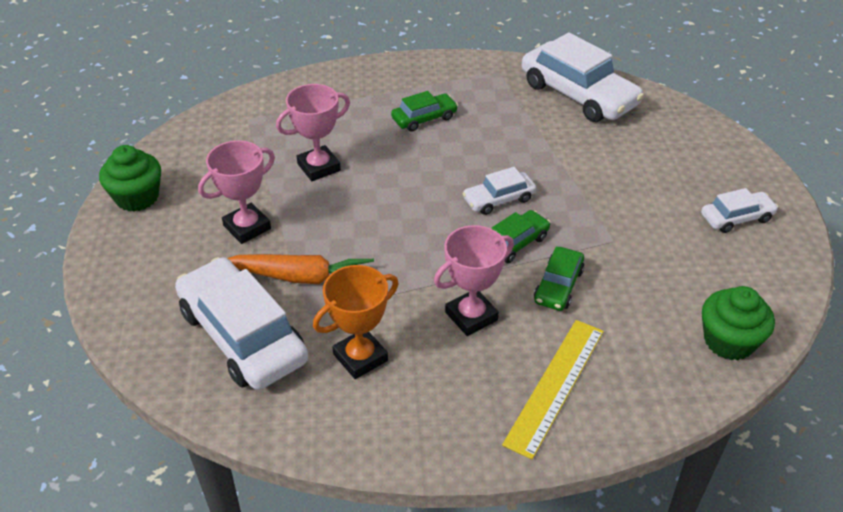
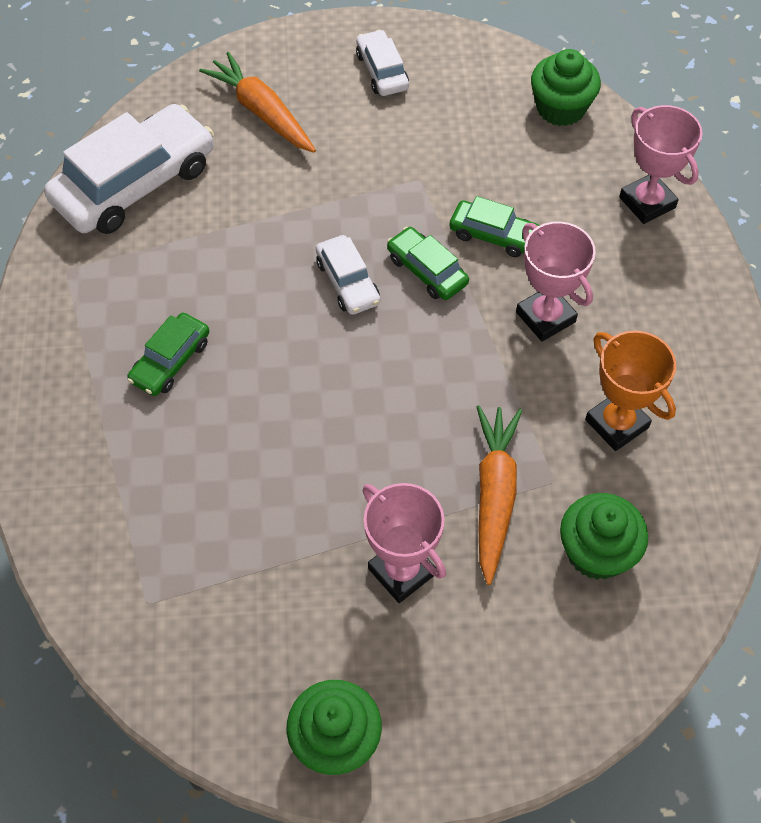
camera: 90 degrees left, 15 degrees up
white car [175,257,308,390] -> green cupcake [560,493,648,580]
pink trophy [276,84,350,181] -> pink trophy moved to [619,105,703,224]
green car [391,91,458,132] -> green car turned 120 degrees counterclockwise [127,313,209,396]
yellow ruler [502,320,604,459] -> none
none -> orange carrot [199,52,316,153]

